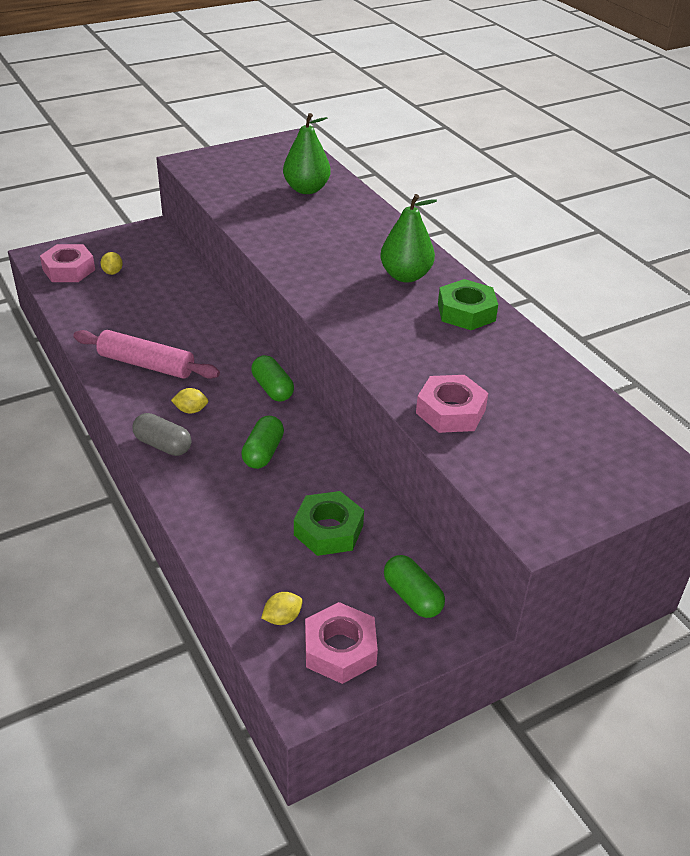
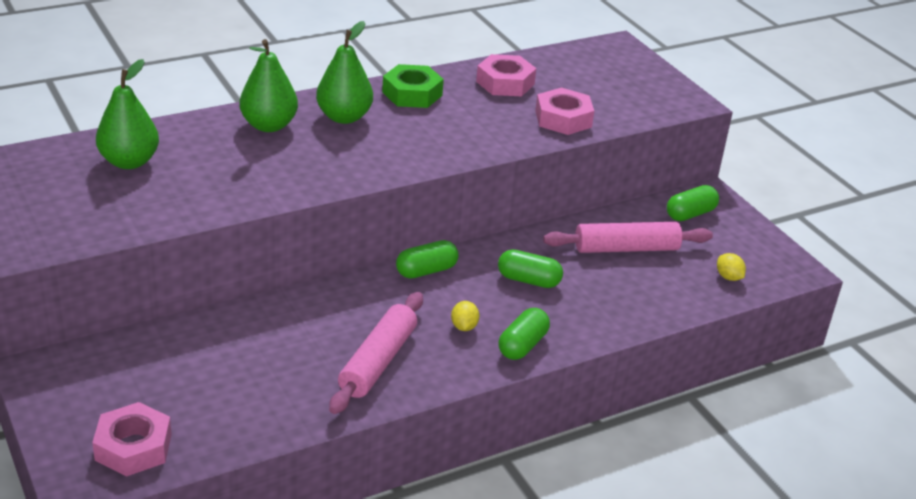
camera: 90 degrees left, 5 degrees down
yellow lemon [101,252,123,275] -> none
grey capsule [132,413,192,456] -> green capsule [498,308,550,360]
green nut [294,491,364,556] -> pink rolling pin [543,222,713,253]
pink nut [305,602,378,684] -> pink nut moved to [476,54,536,96]
none -> green pear [240,39,298,132]

